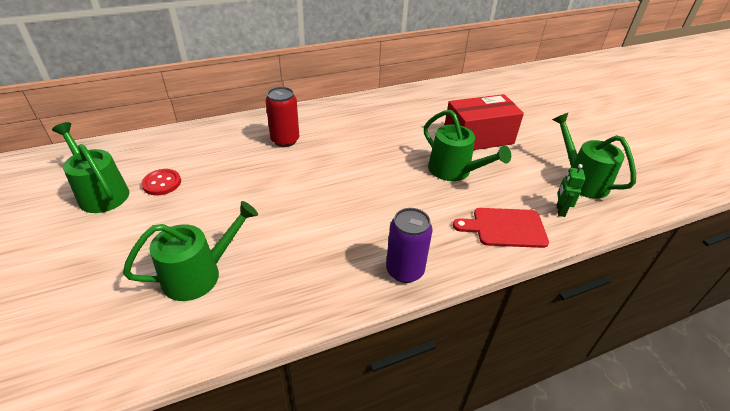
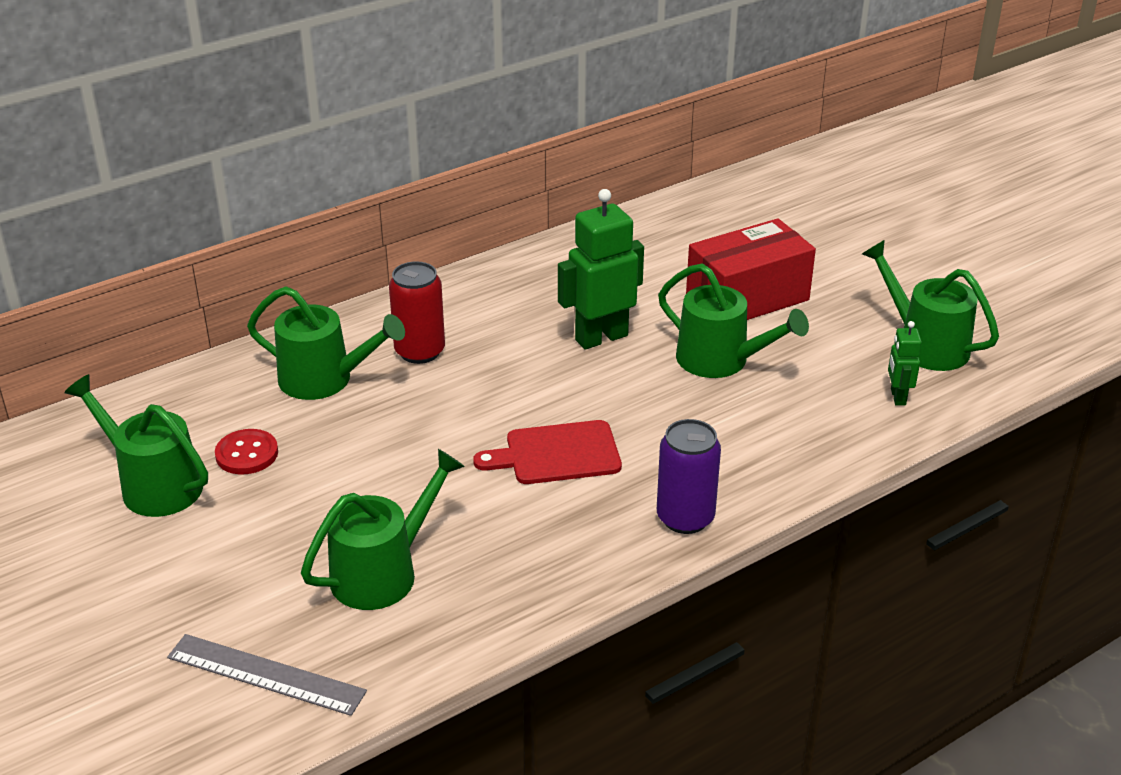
camera: 10 degrees left, 5 degrees down
red cutting board [453,208,549,248] -> red cutting board moved to [473,420,622,484]
none -> grey ruler [167,634,367,716]
none -> green watering can [247,286,405,400]
none -> green robot [558,189,644,349]

